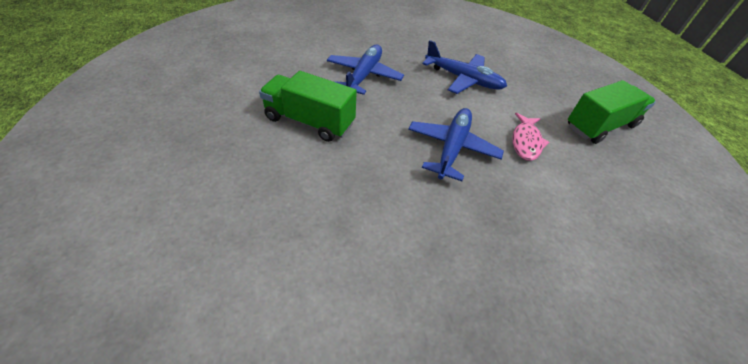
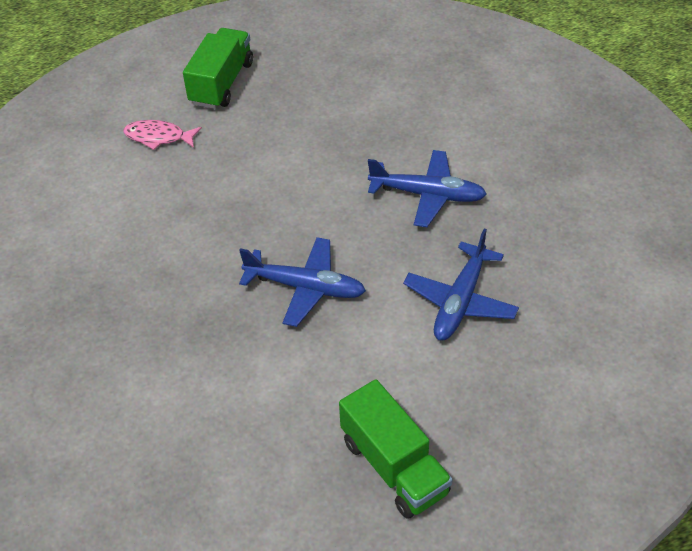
camera: 90 degrees right, 0 degrees up
green truck [259,71,357,142] -> green truck moved to [183,28,253,109]
pink fish [512,113,549,161] -> pink fish moved to [123,120,202,150]

